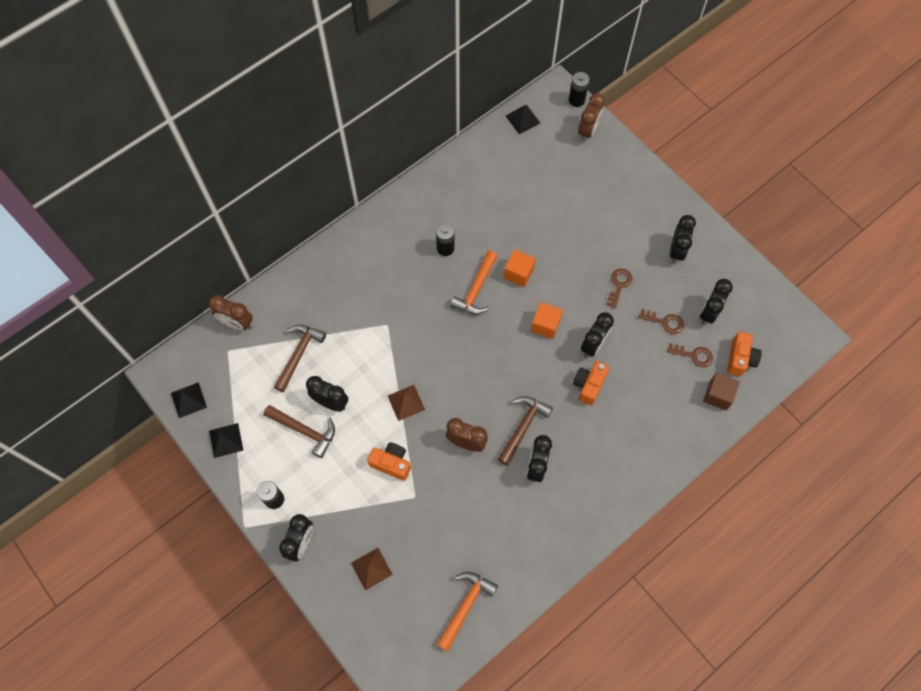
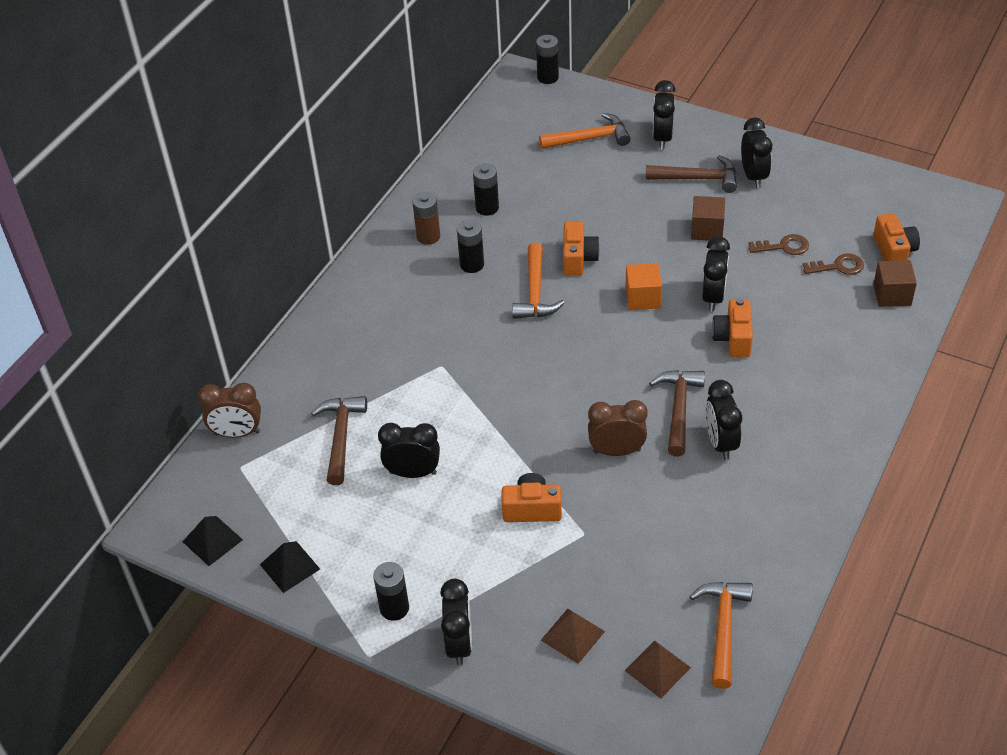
camera: 20 degrees left, 20 degrees down
brown hammer [264,405,335,458] -> brown hammer moved to [645,155,737,193]
brown pyramid [388,385,425,421] -> brown pyramid moved to [625,640,691,699]
orange cube [504,250,536,287] -> orange camera [563,221,600,276]
black pyramid [506,105,540,134] -> none
brown clock [578,93,605,142] -> none
brown key [606,268,633,308] -> brown cube [691,196,725,241]
black clock [700,279,733,325] -> black clock moved to [653,80,675,149]
none -> brown battery [412,192,440,245]
none -> black battery [473,163,499,216]
none -> orange hammer [539,113,631,149]

